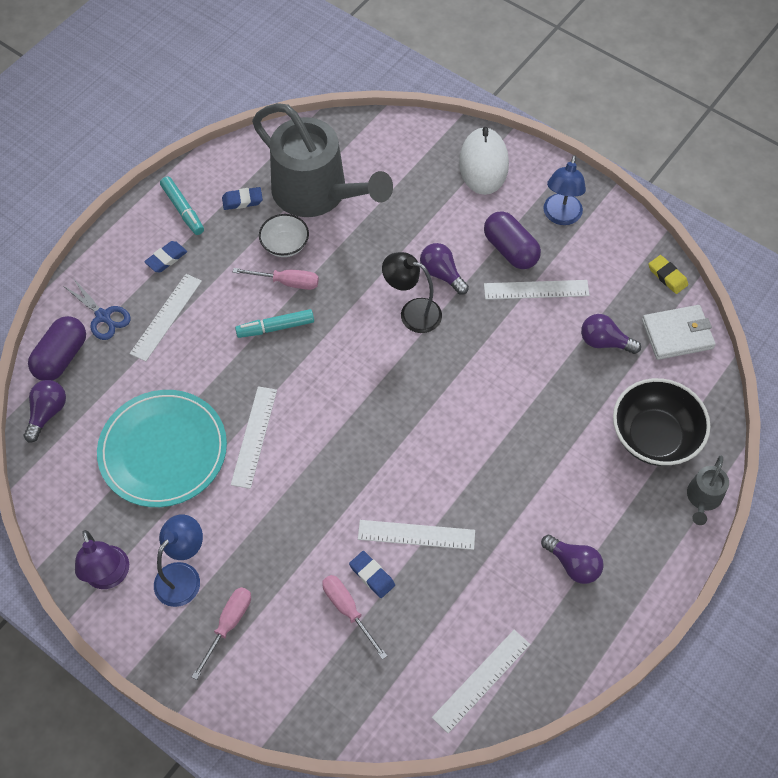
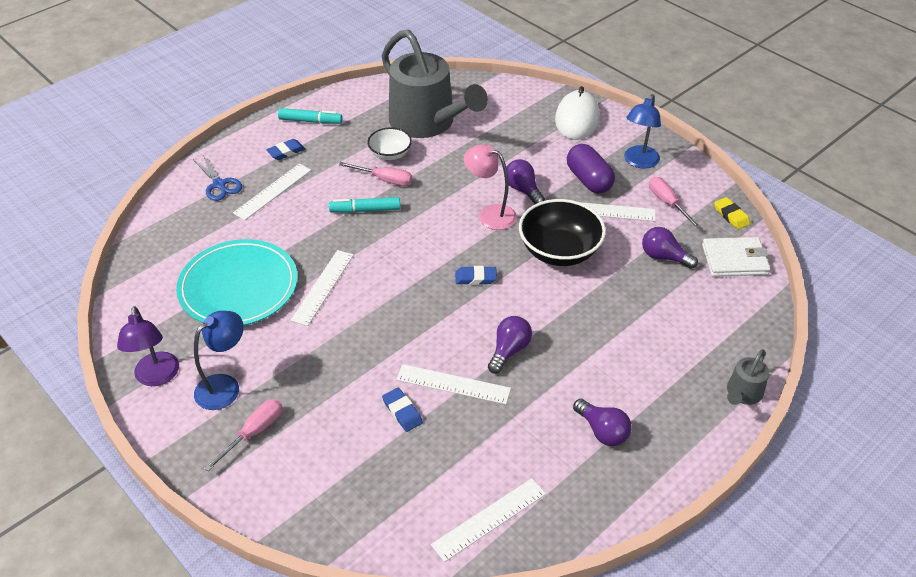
camera: 10 degrees right, 15 degrees down
purple light bulb [24,380,66,443] -> purple light bulb moved to [488,316,532,374]
purple capsule [28,316,86,381] -> none
turquoise marker [160,176,204,235] -> turquoise marker turned 60 degrees counterclockwise [278,108,343,124]
blue eraser [222,187,263,210] -> blue eraser moved to [455,266,497,285]
pink screwdriver [322,575,387,660] -> pink screwdriver moved to [649,177,701,229]
black lamp [382,252,442,333] -> pink lamp [464,144,517,230]
black bowl [613,378,710,466] -> black bowl moved to [519,199,606,266]

